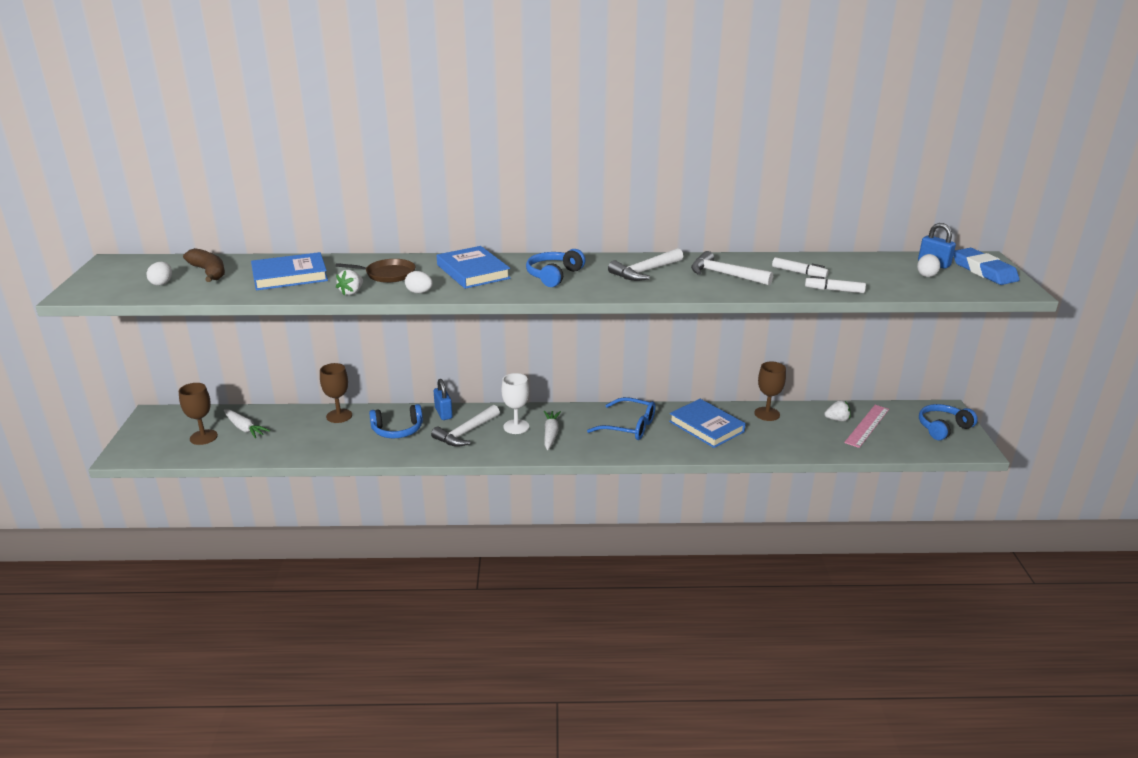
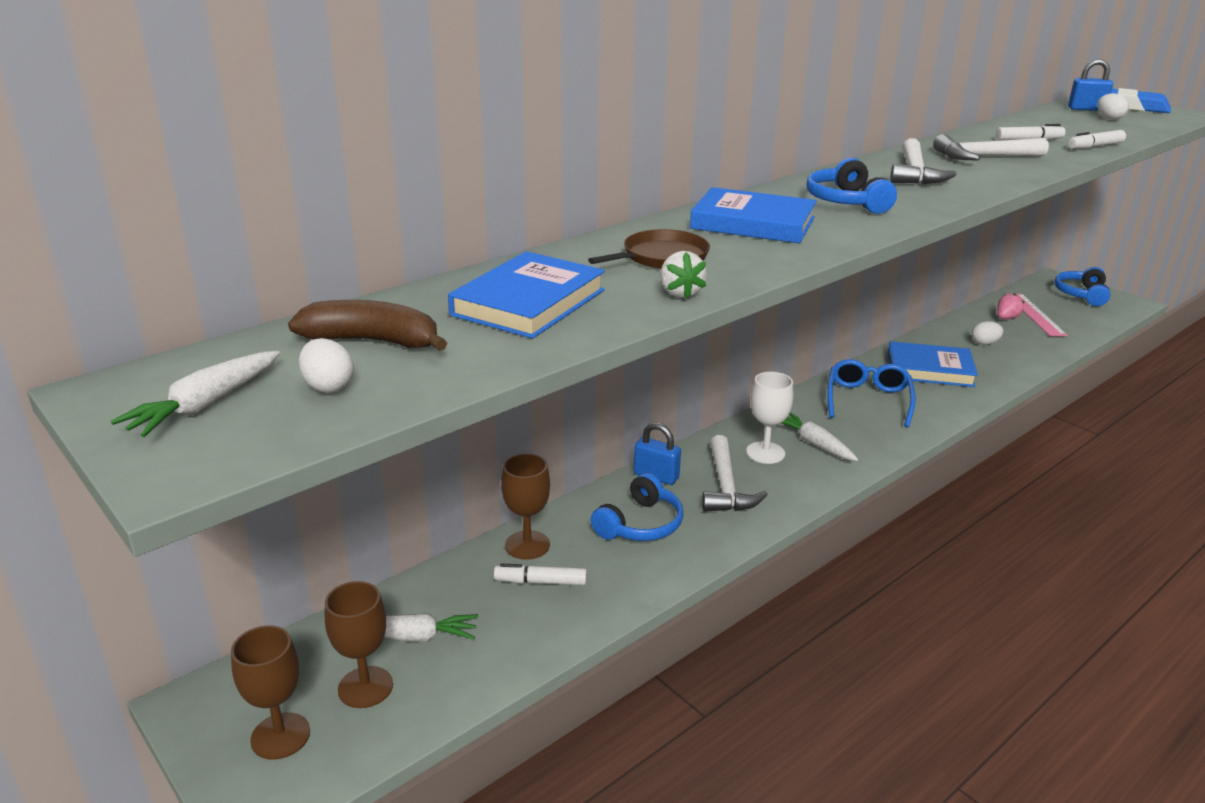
camera: 40 degrees left, 0 degrees up
white egg [405,271,433,293] -> white egg moved to [972,321,1003,345]
blue glasses [587,397,656,440] -> blue glasses turned 60 degrees counterclockwise [827,359,916,427]
brown goblet [755,361,786,421] -> brown goblet moved to [231,625,310,760]
white strawberry [824,400,851,421] -> pink strawberry [997,293,1025,319]
none -> white carrot [111,351,280,437]
none -> white marker [494,563,587,585]

